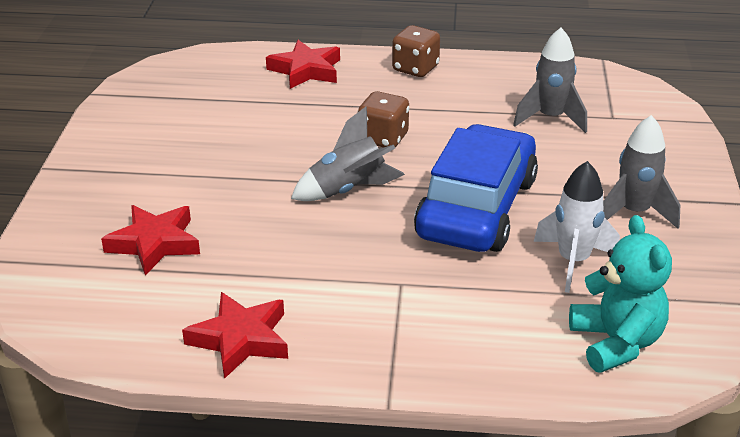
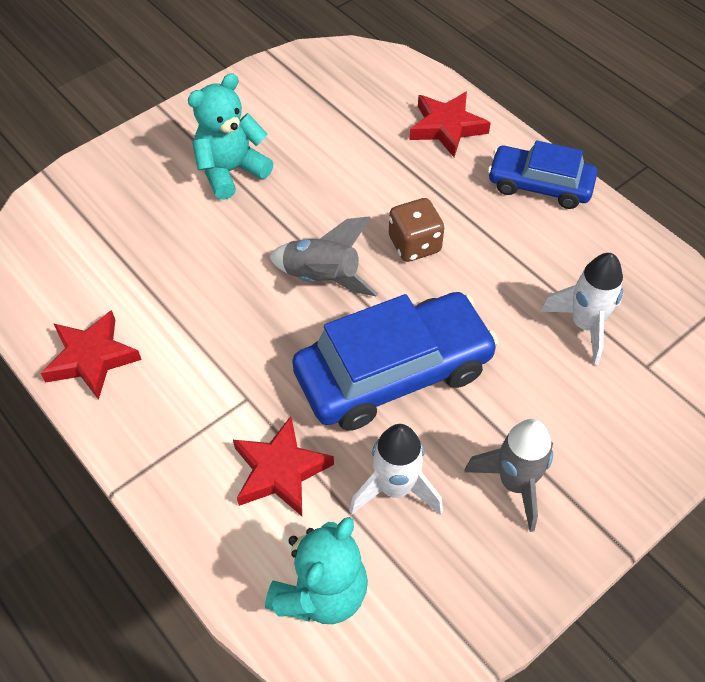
camera: 45 degrees right, 20 degrees up
red star [101,205,200,276] -> red star moved to [233,416,334,516]
brown dice [392,25,440,77] -> blue car [488,140,597,209]
grey rocket [513,28,587,133] -> white rocket [540,253,624,365]
none -> turquoise teddy bear [188,74,274,200]

